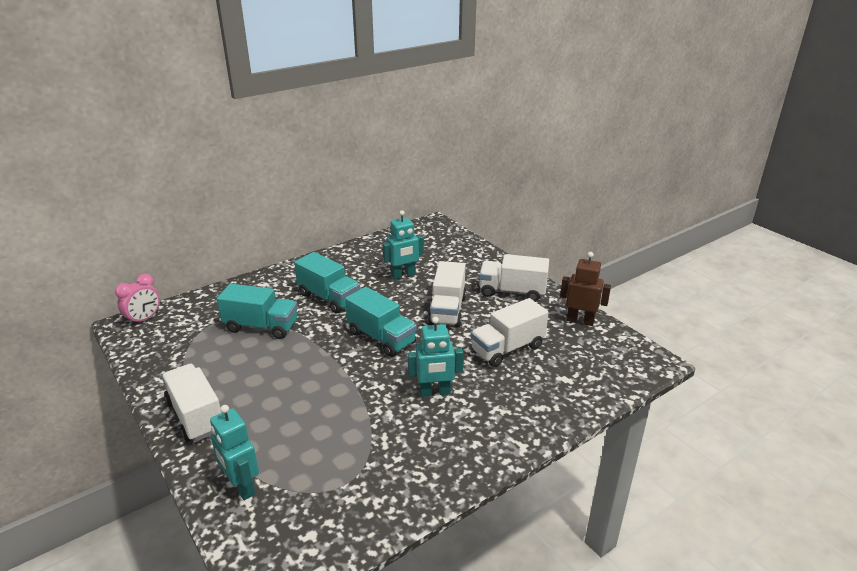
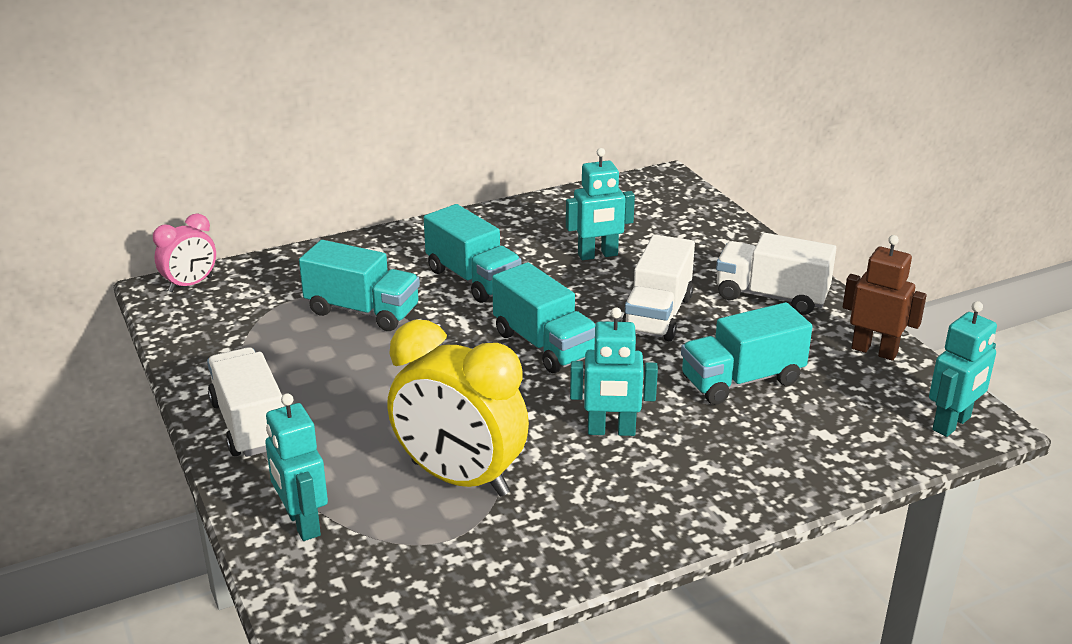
camera: 10 degrees right, 0 degrees up
white truck [471,298,549,367] -> turquoise truck [681,302,813,405]
none -> yellow clock [387,320,529,496]
none -> turquoise robot [929,301,997,437]

